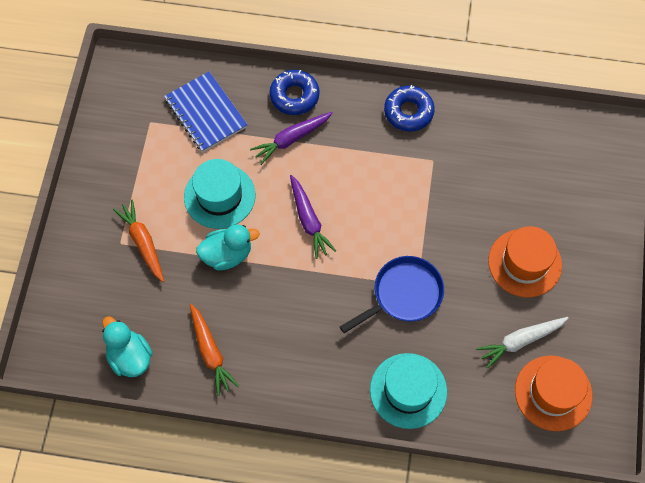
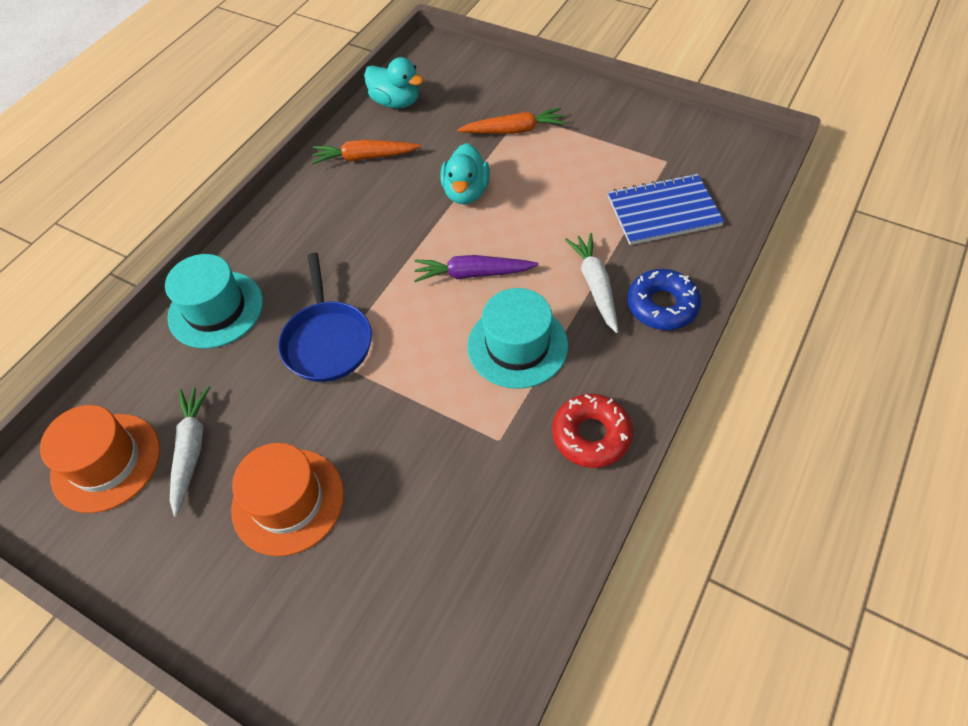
camera: 115 degrees right, 10 degrees down
turquoise duck [102,316,152,377] -> turquoise duck turned 45 degrees clockwise [364,57,424,108]
turquoise hat [184,159,255,229] -> turquoise hat moved to [467,288,568,389]
purple carrot [250,112,333,165] -> white carrot [565,233,618,333]
blue donut [384,85,435,132] -> red donut [552,394,633,468]

